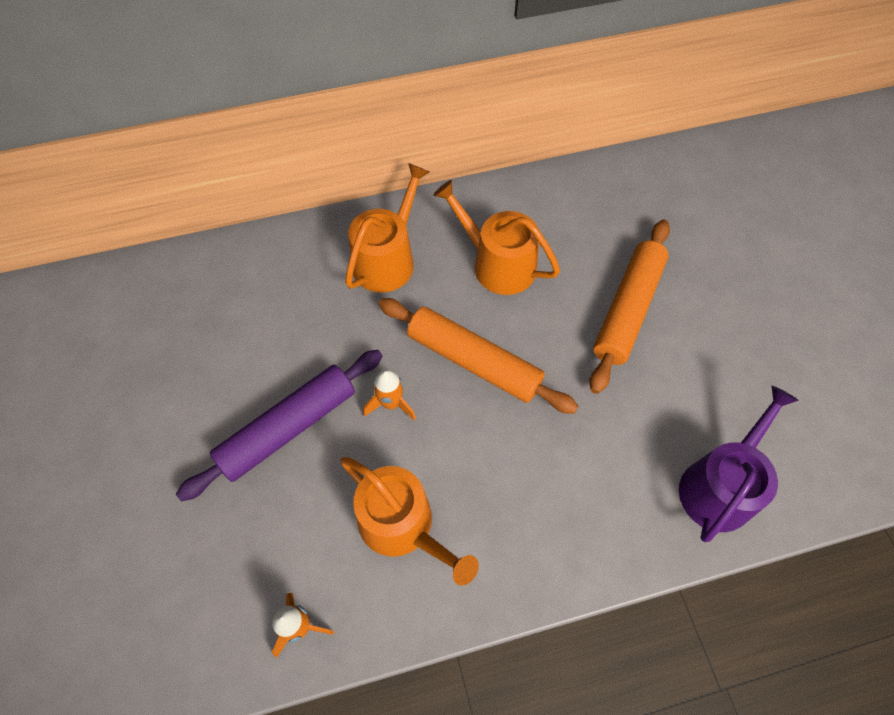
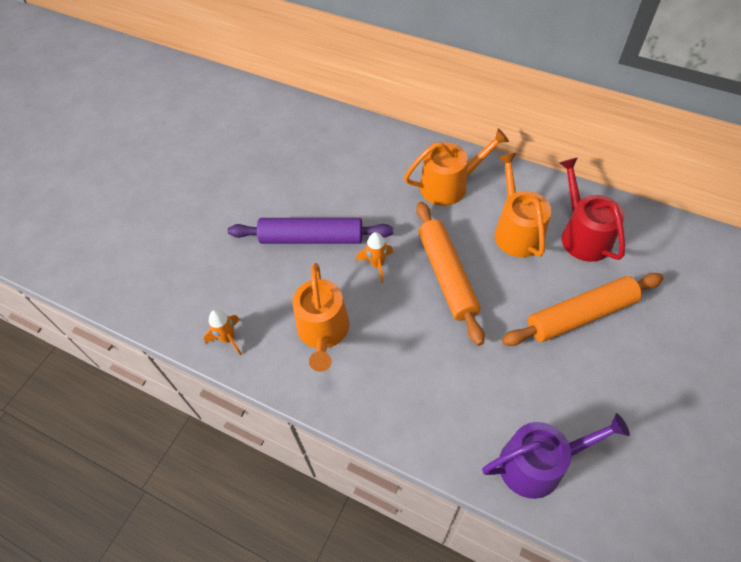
camera: 45 degrees right, 5 degrees down
none -> red watering can [560,157,625,262]

